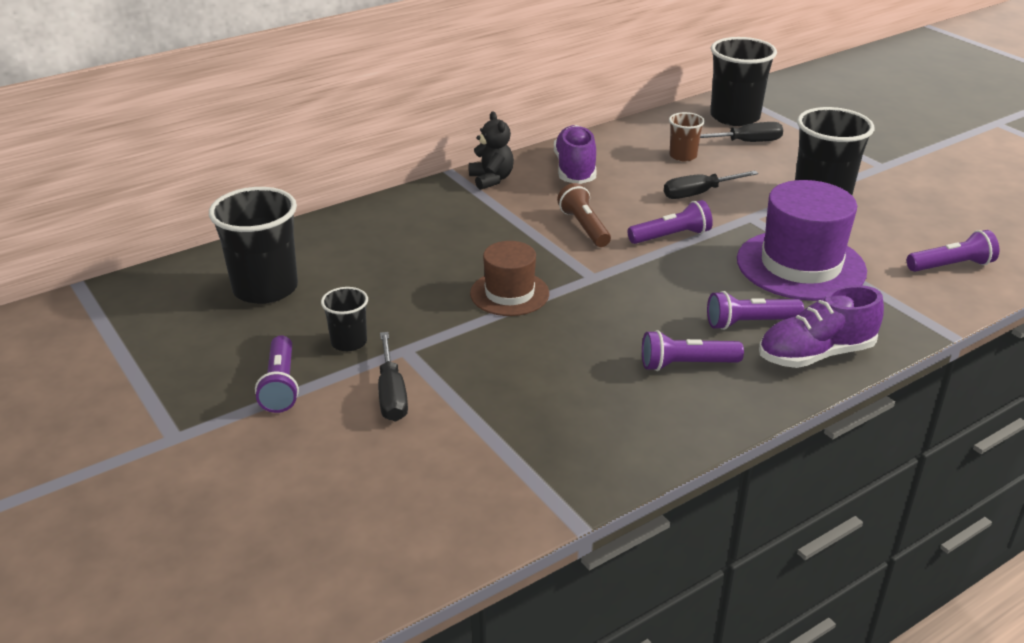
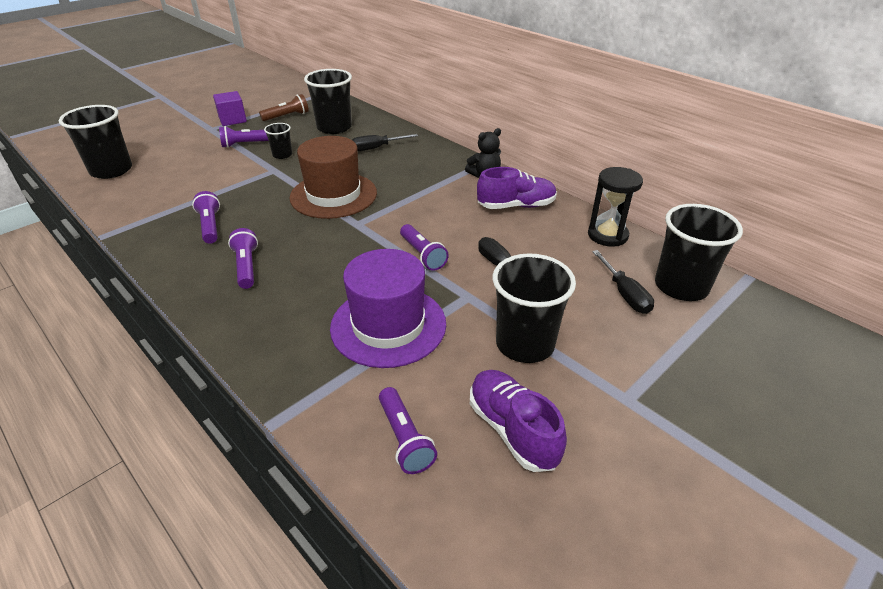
camera: 80 degrees right, 5 degrees up
black screwdriver [378,332,408,422] -> black screwdriver moved to [352,134,418,151]
brown hat [470,241,549,316] -> brown hat [290,136,377,219], size x1.67
brown flashlight [557,183,611,247] -> brown flashlight moved to [259,94,309,121]
brown cup [669,112,705,161] -> none
purple flashlight [707,291,804,330] -> purple flashlight moved to [192,191,220,244]
purple shoe [759,285,884,368] -> purple shoe moved to [470,370,567,472]
none -> black cup [59,105,132,179]
none -> purple cube [213,91,247,126]
none -> black hourglass [588,167,643,246]

